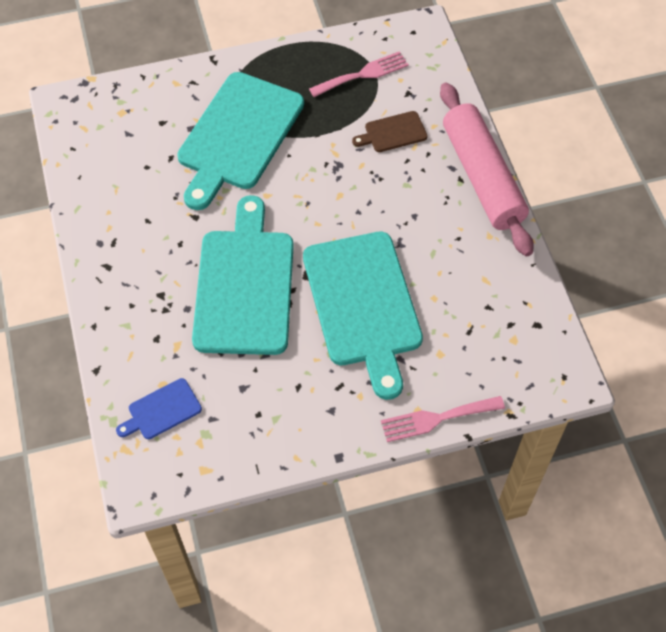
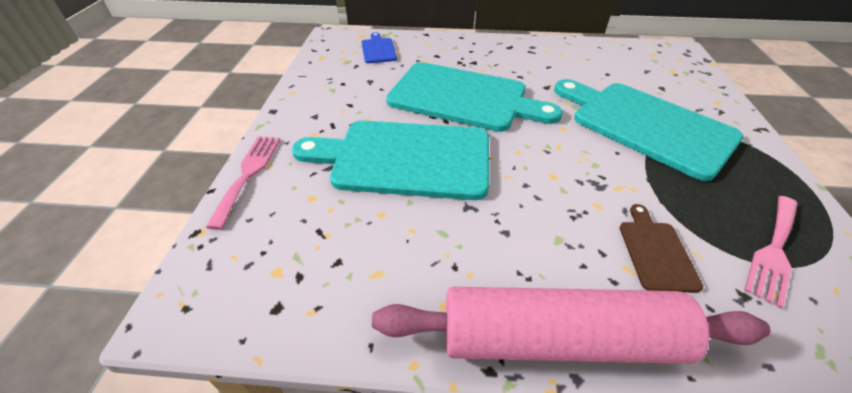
camera: 110 degrees right, 15 degrees down
pink fork [309,51,409,97] -> pink fork turned 45 degrees clockwise [744,196,798,309]

